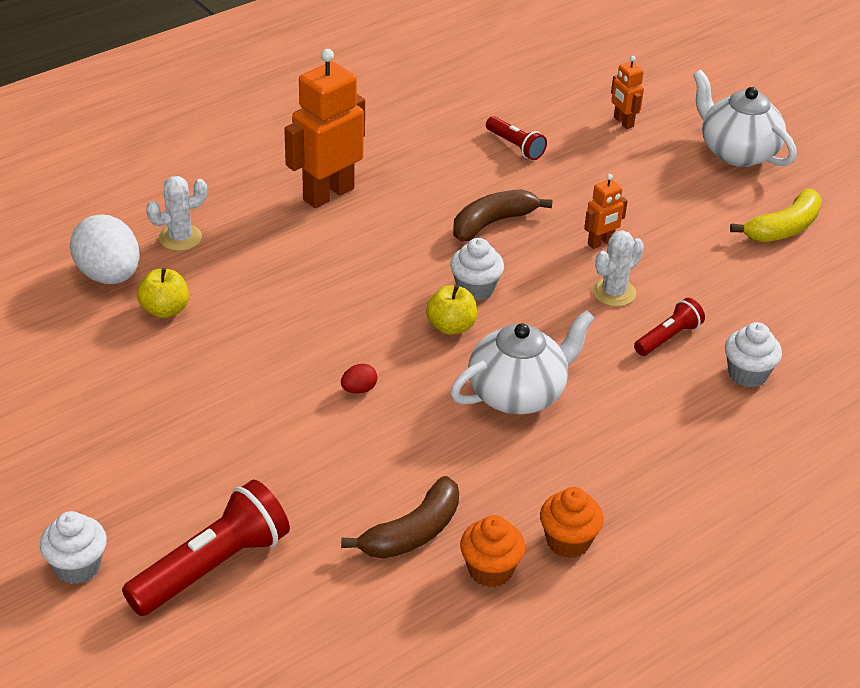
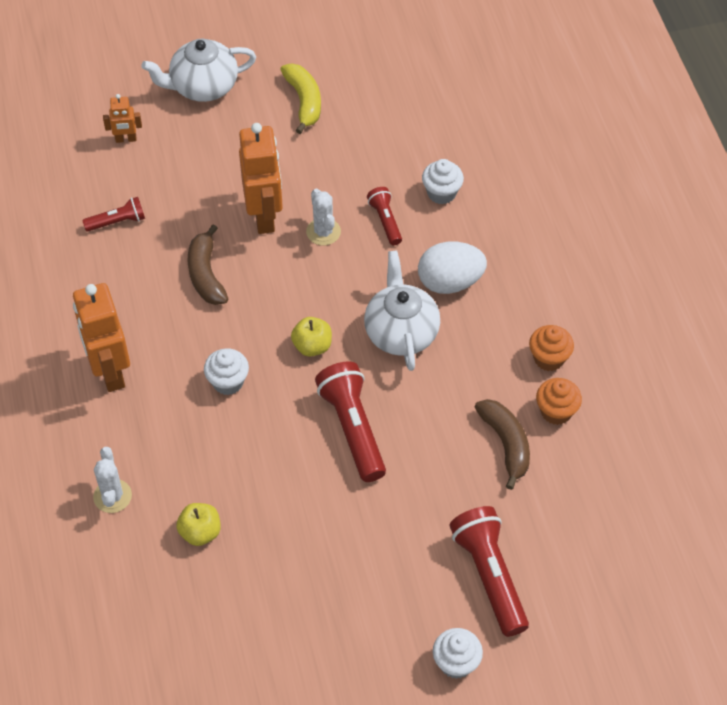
camera: 65 degrees left, 15 degrees up
white egg [70,214,140,284] -> white egg moved to [418,242,487,294]
red egg [341,364,377,394] -> red flashlight [315,362,386,482]
white cupcake [450,238,504,301] -> white cupcake moved to [204,348,249,395]
orange robot [584,174,628,249] -> orange robot [239,123,283,234], size x2.04

